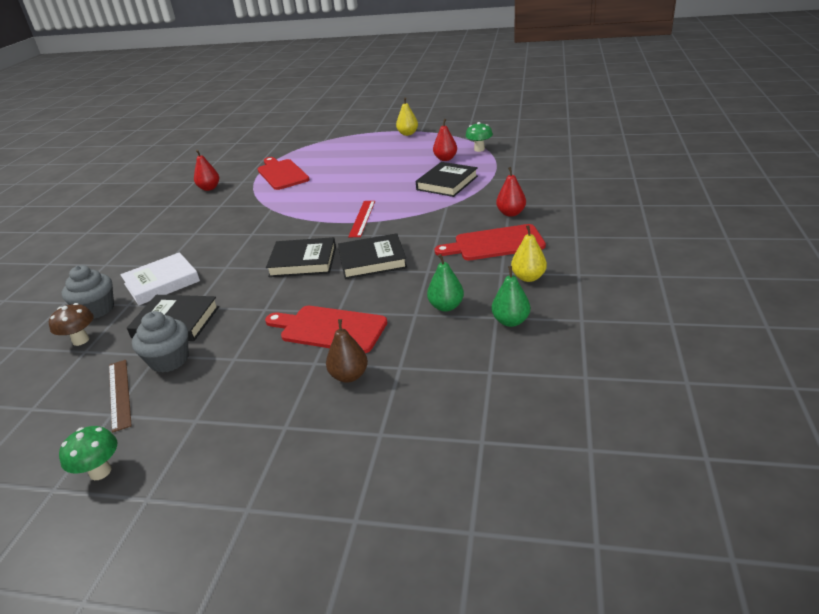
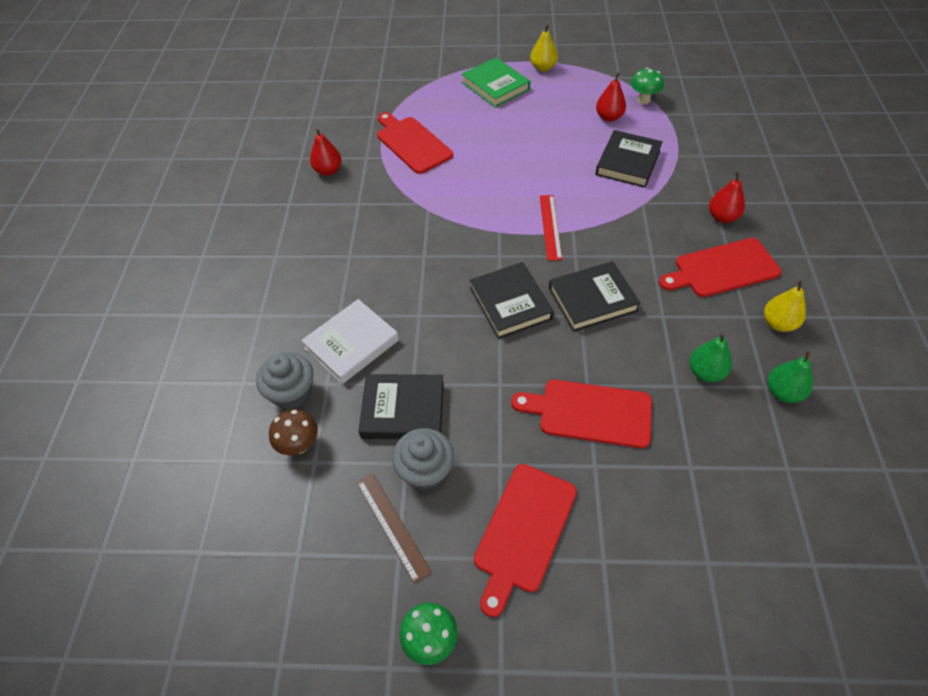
camera: 10 degrees left, 20 degrees up
black book [266,237,336,277] -> black book turned 75 degrees clockwise [470,262,554,339]
brown pear [326,319,368,383] -> none
none -> green book [462,57,530,107]
none -> red cutting board [474,464,577,617]

